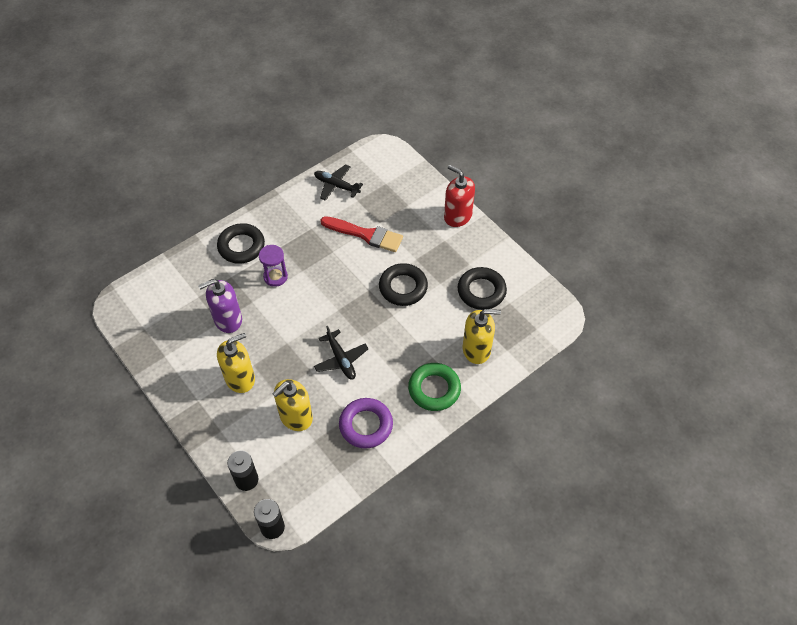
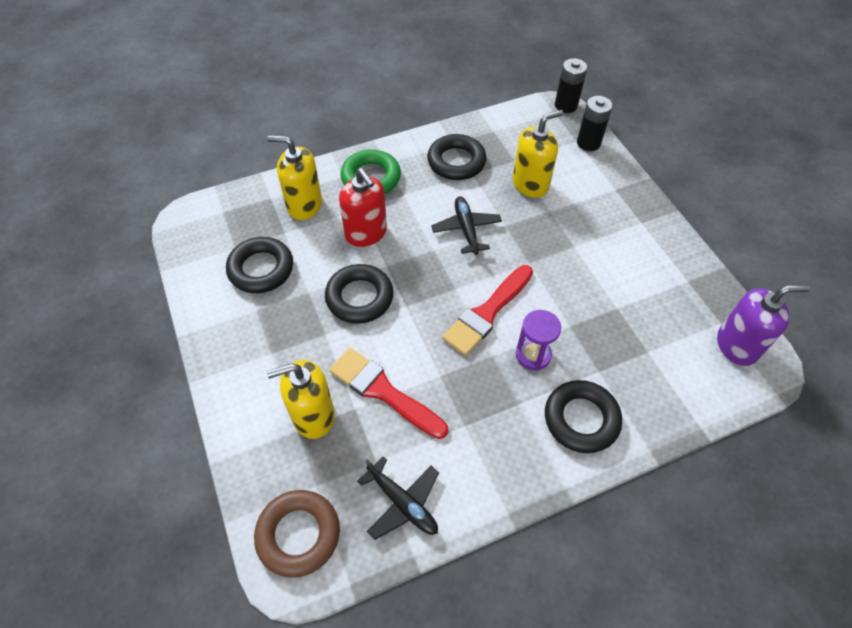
camera: 165 degrees left, 0 degrees up
purple soap dispenser [198,279,242,333] -> purple soap dispenser moved to [717,285,810,366]
yellow soap dispenser [217,333,255,393] -> yellow soap dispenser moved to [267,360,335,439]
purple ring [339,398,393,449] -> black ring [427,134,486,180]
red soap dispenser [444,165,475,227] -> red soap dispenser moved to [339,168,387,247]
none -> brown ring [254,490,340,578]
none -> red brush [442,265,533,356]

